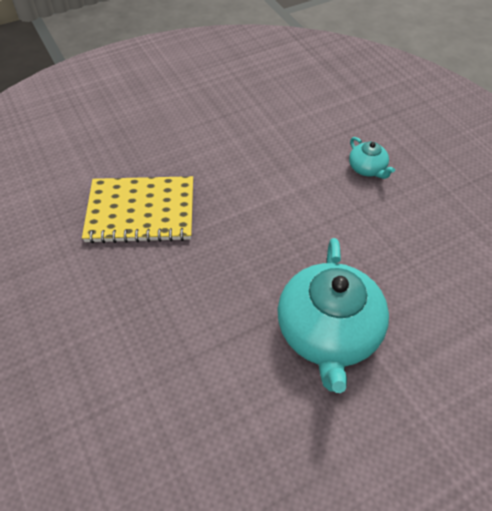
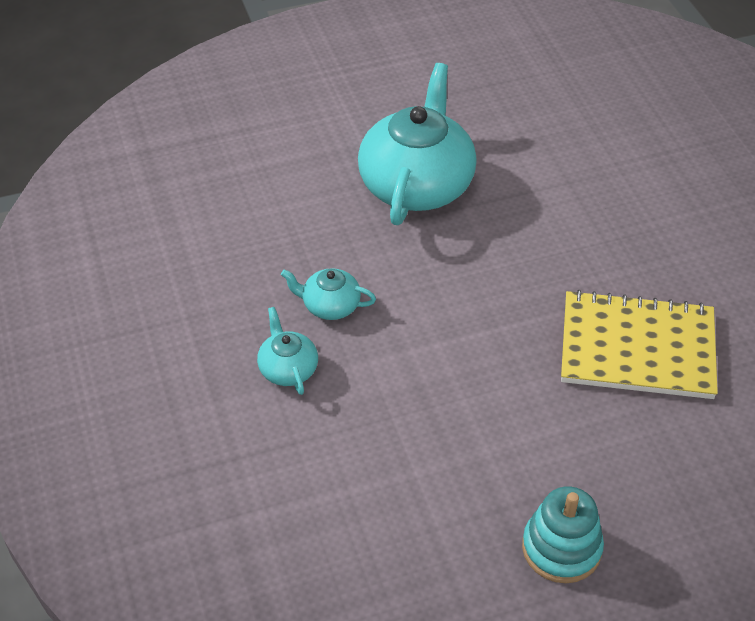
camera: 170 degrees left, 5 degrees down
none -> turquoise teapot [281,268,376,320]
none -> turquoise stacking toy [522,487,604,583]

